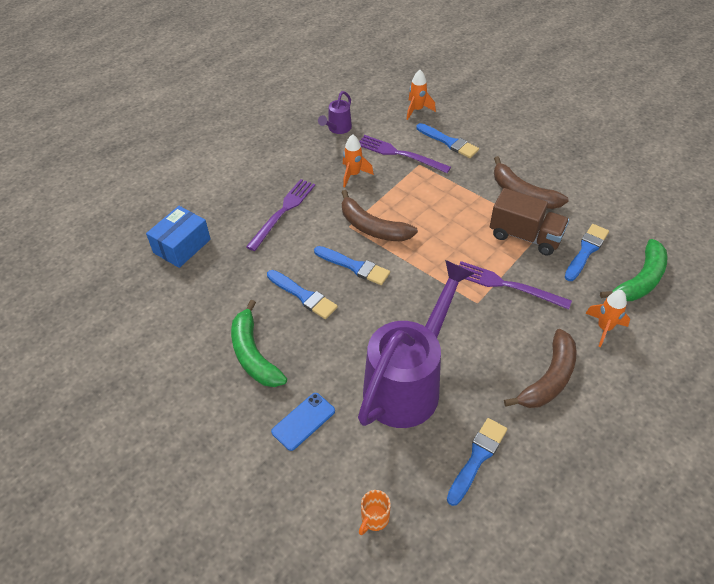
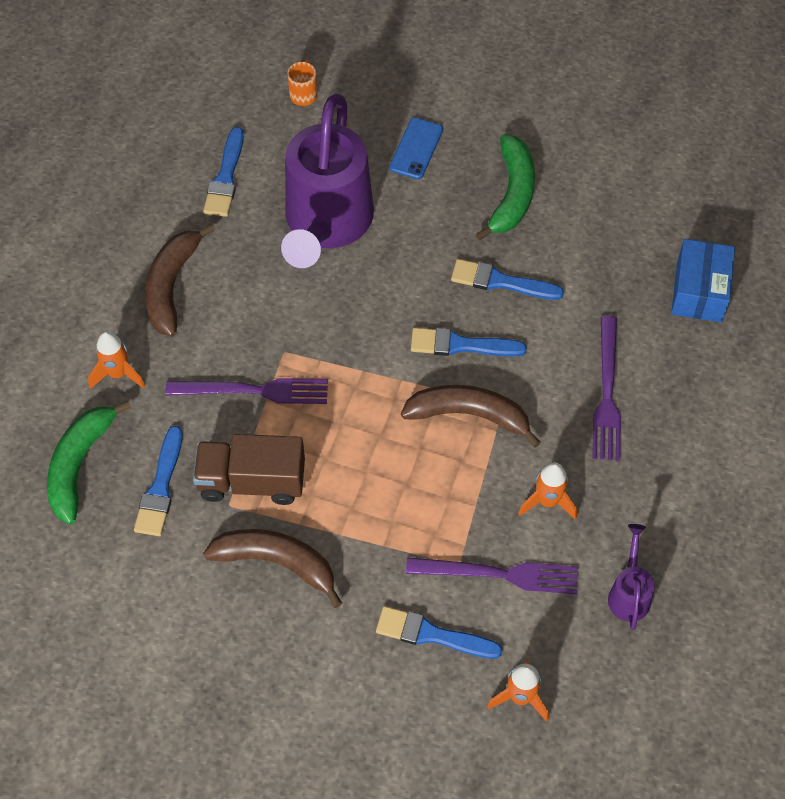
camera: 155 degrees right, 10 degrees up
green banana [231,300,287,387] -> green banana turned 60 degrees clockwise [476,134,535,241]

